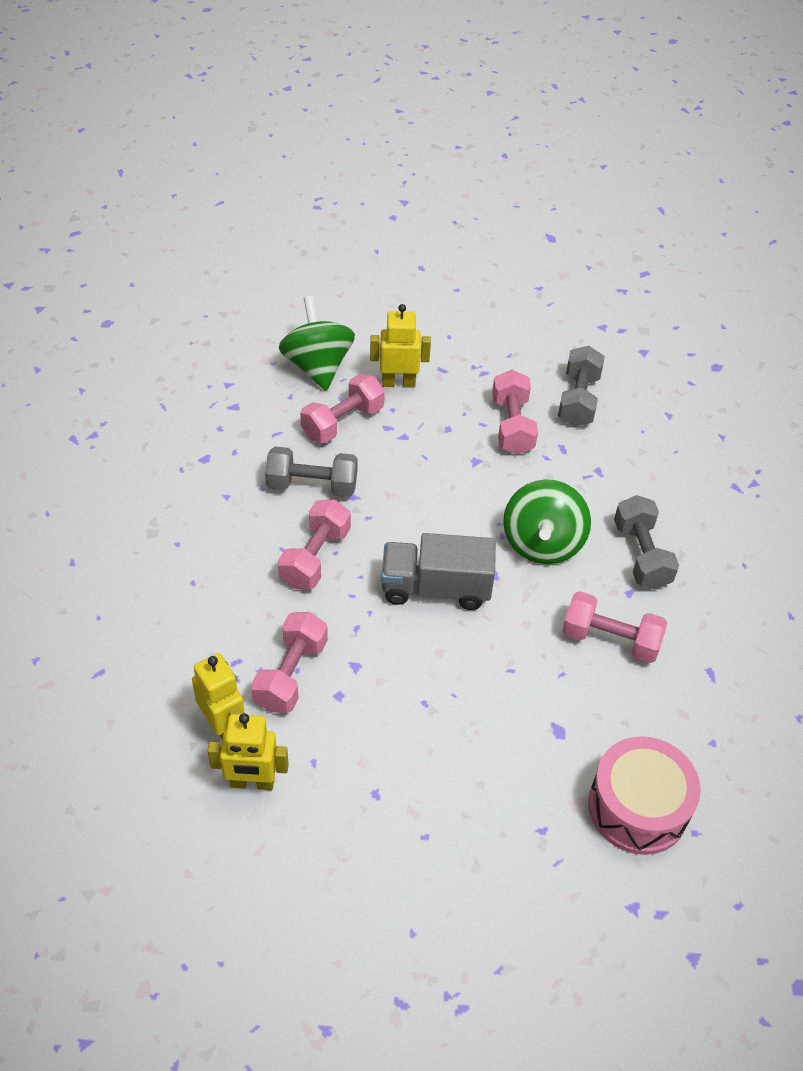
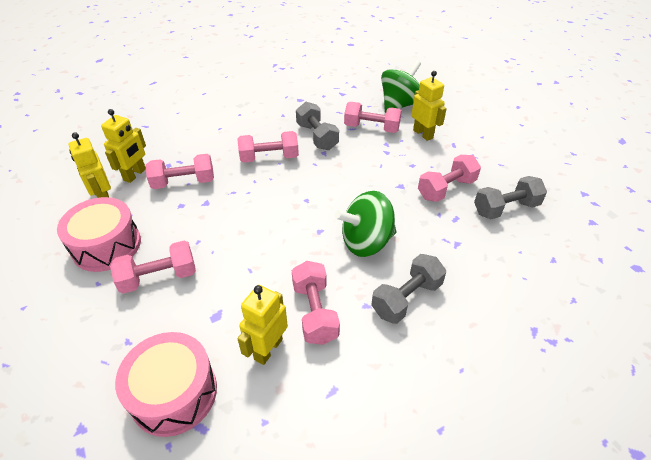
camera: 60 degrees right, 5 degrees down
grey truck [381,533,496,610] -> none
none -> pink drum [57,197,141,272]
none -> pink dumbbell [110,241,196,294]
none -> yellow robot [237,285,288,365]

